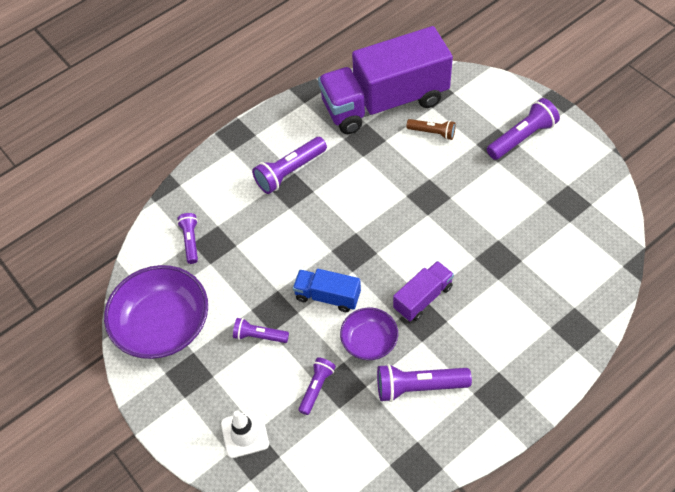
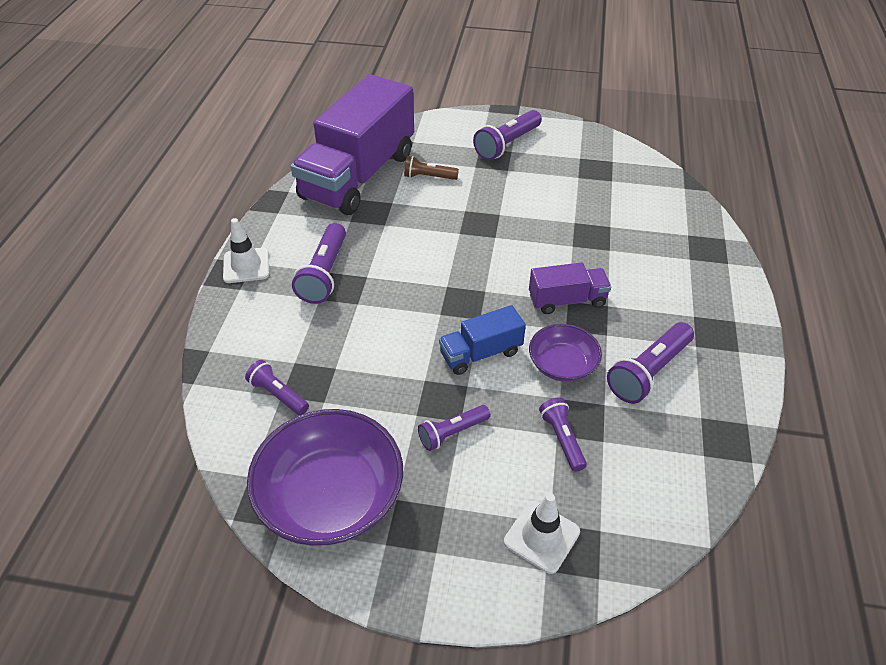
camera: 45 degrees left, 10 degrees down
purple truck [393,261,454,321] -> purple truck turned 75 degrees clockwise [529,262,611,314]
brown flashlight [406,119,456,140] -> brown flashlight turned 150 degrees counterclockwise [404,156,459,180]
purple flashlight [487,98,560,160] -> purple flashlight turned 150 degrees counterclockwise [473,110,542,160]
none -> white traffic cone [223,218,269,283]

